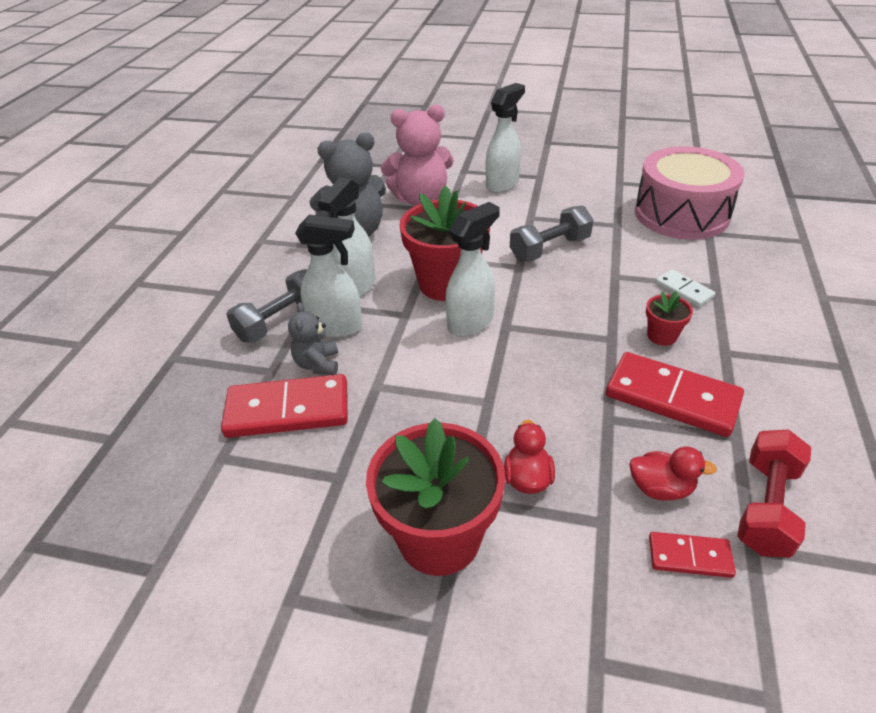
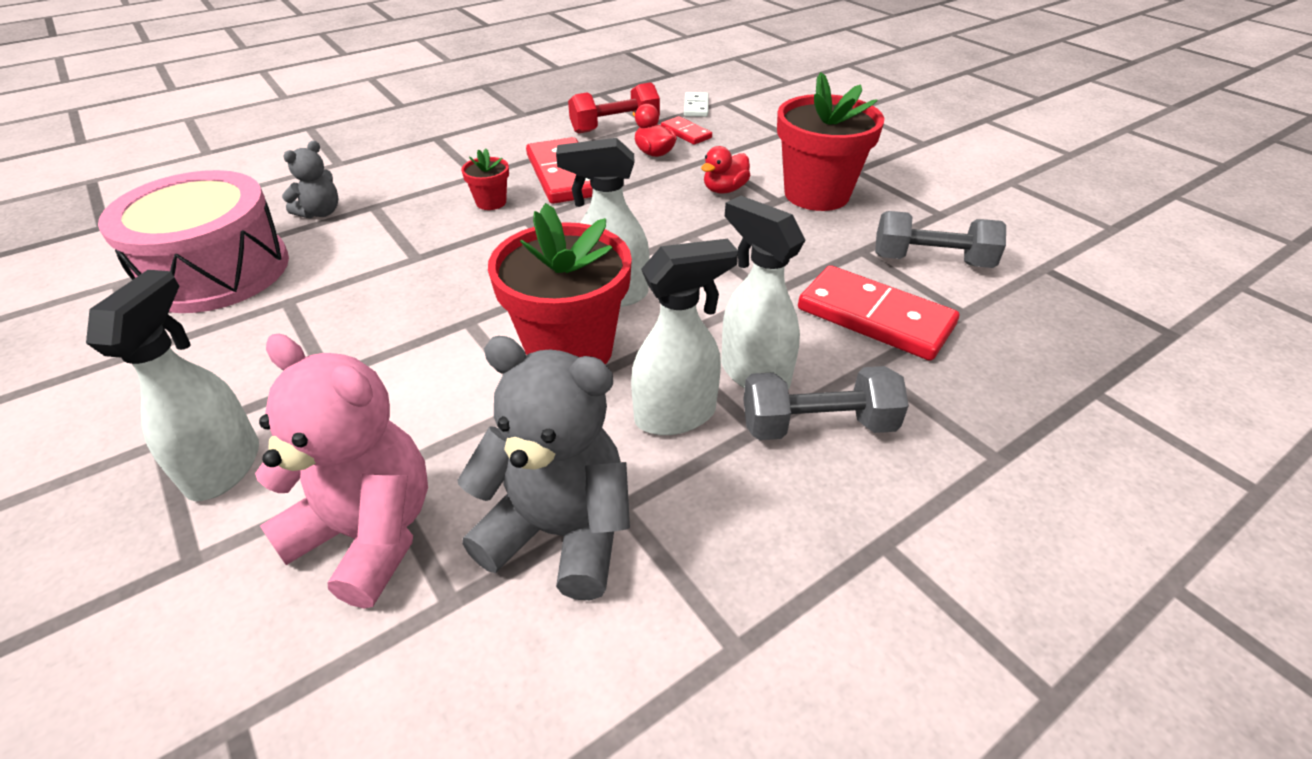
camera: 140 degrees left, 0 degrees up
grey teddy bear [288,302,338,375] -> grey teddy bear moved to [282,141,339,219]
white spray bottle [485,83,525,193] -> white spray bottle turned 105 degrees clockwise [86,270,259,501]
grey dumbbell [510,205,593,261] -> grey dumbbell moved to [875,211,1006,268]
white domino [656,269,715,307] -> white domino moved to [684,92,708,117]

